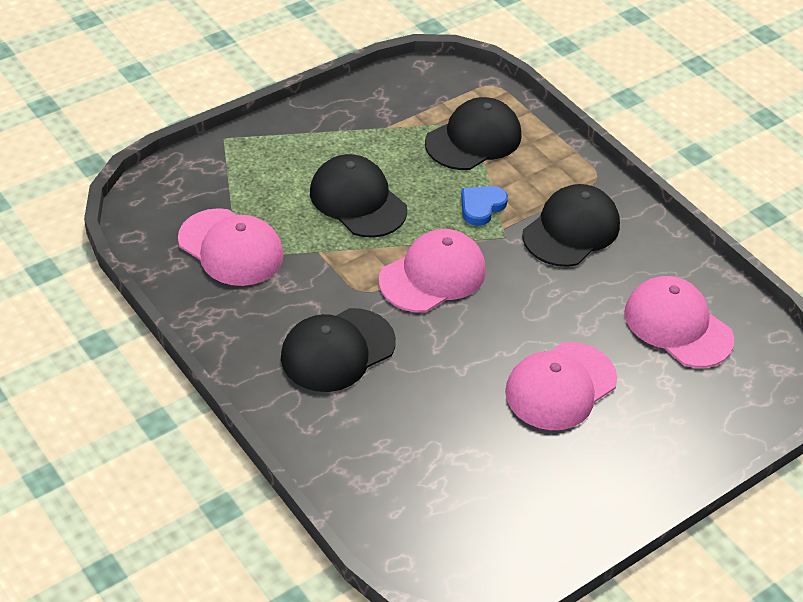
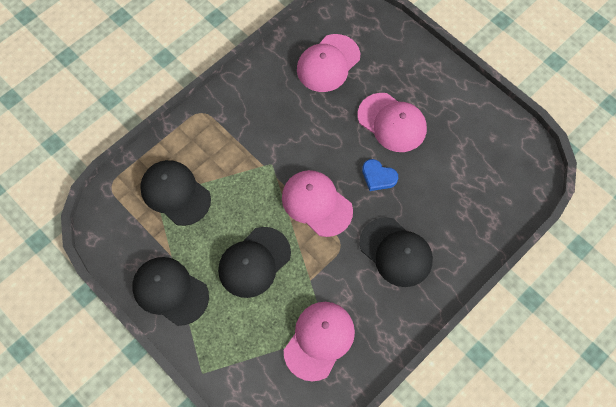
camera: 95 degrees left, 20 degrees up
blue heart [461,186,508,226] -> blue heart moved to [362,159,398,191]
black cap [523,184,620,267] -> black cap moved to [132,257,209,326]

